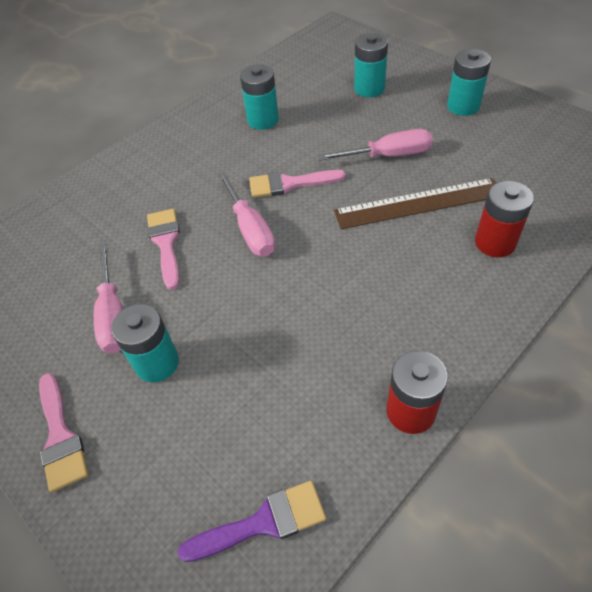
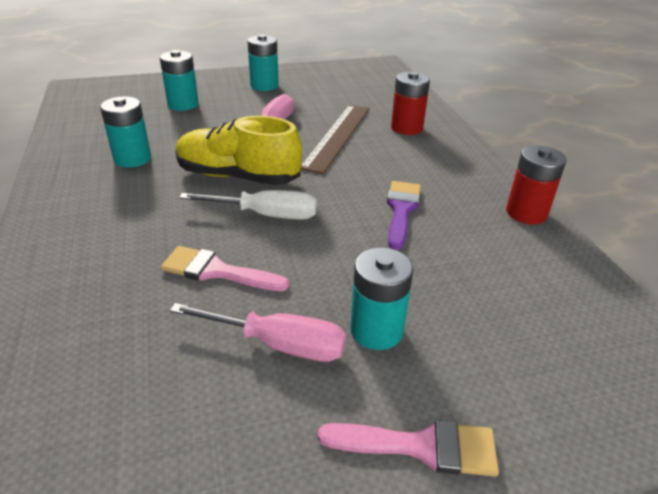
camera: 65 degrees left, 15 degrees down
purple brush [178,481,326,562] -> purple brush moved to [387,181,421,250]
pink screwdriver [218,172,275,256] -> white screwdriver [179,190,317,220]
pink brush [249,170,346,198] -> yellow shoe [176,116,302,185]

